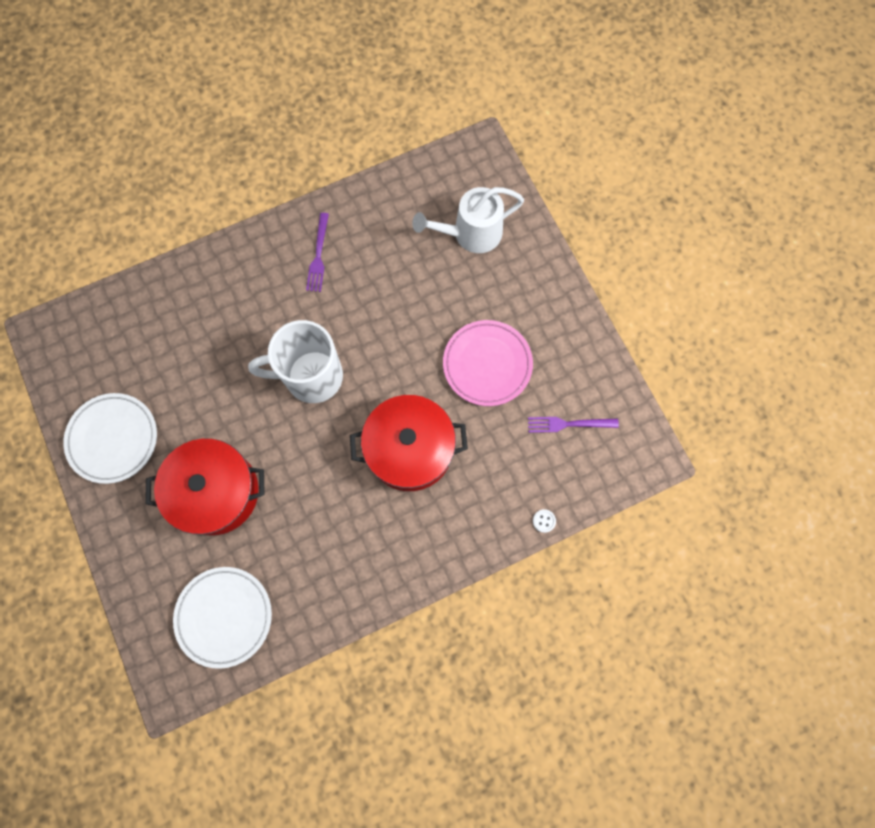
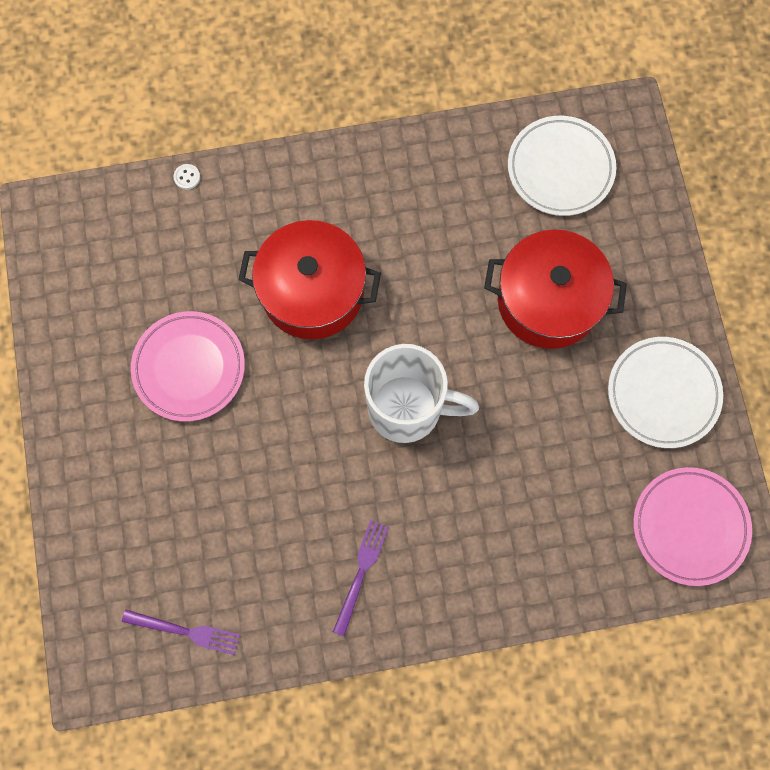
camera: 165 degrees left, 0 degrees up
white watering can [412,187,524,253] -> none
purple fork [528,417,619,433] -> purple fork moved to [122,610,240,655]
none -> pink plate [633,467,752,586]

